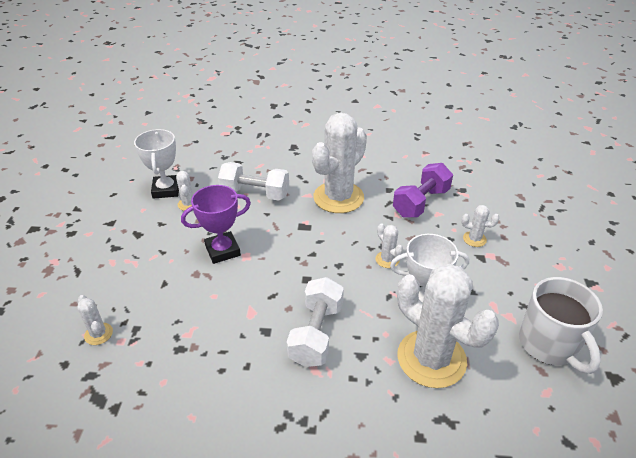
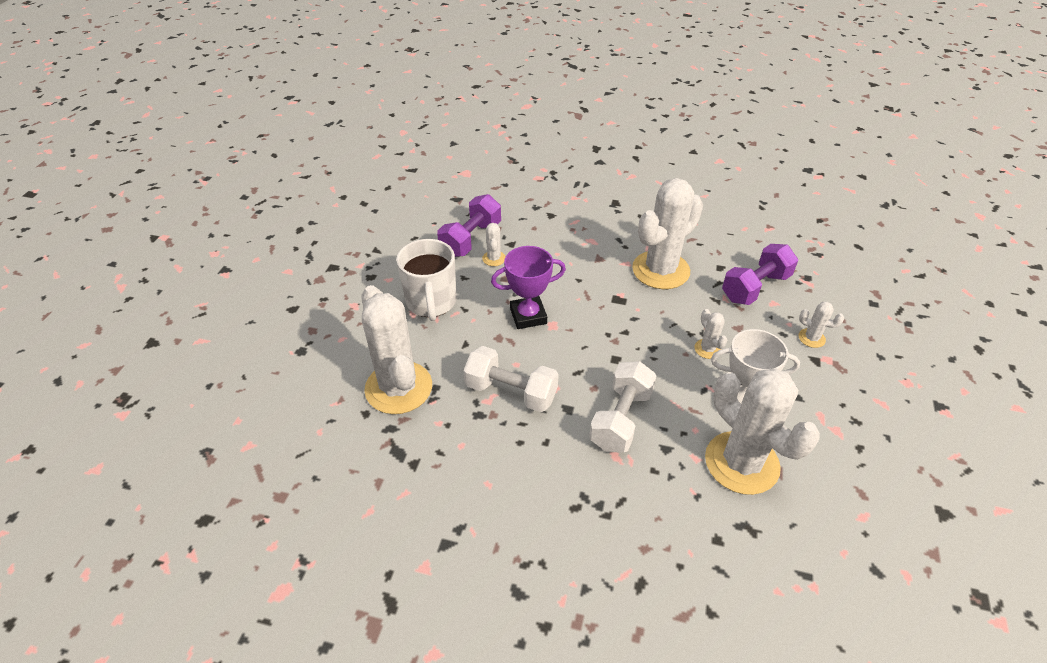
camera: 10 degrees right, 5 degrees up
white cactus [77,295,113,345] -> white cactus [361,285,432,414], size x2.39
white trophy [134,129,179,199] -> purple dumbbell [437,194,501,257]
white dumbbell [218,162,289,200] -> white dumbbell moved to [463,346,559,412]
white mug [519,277,603,374] -> white mug moved to [396,239,457,321]

